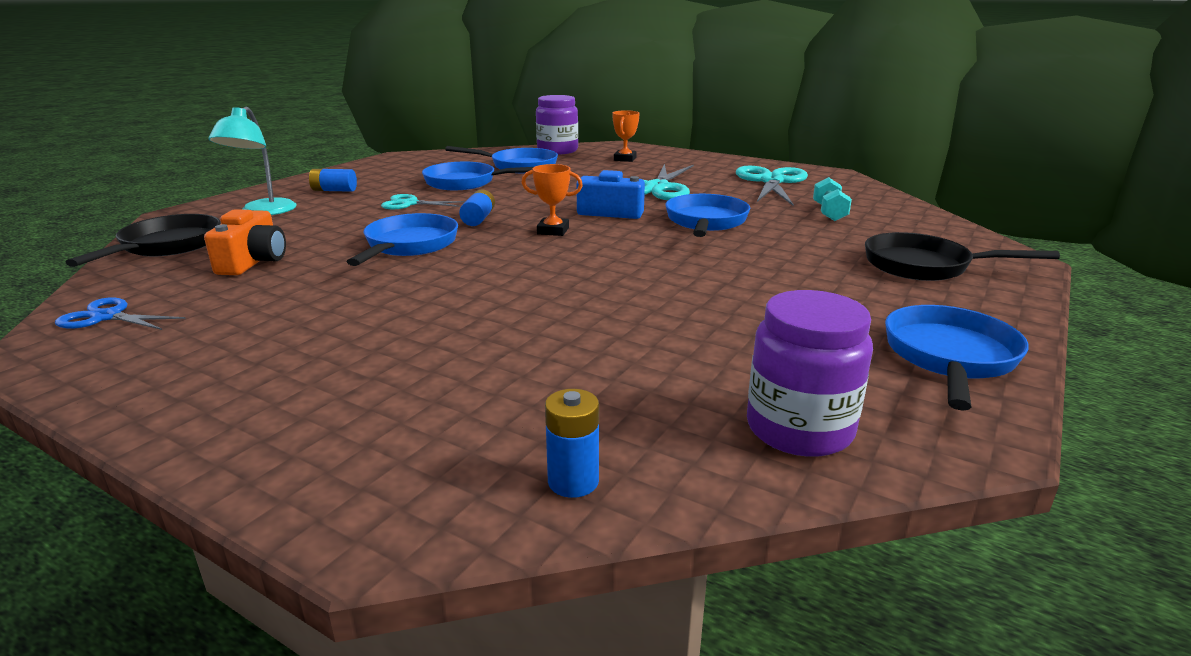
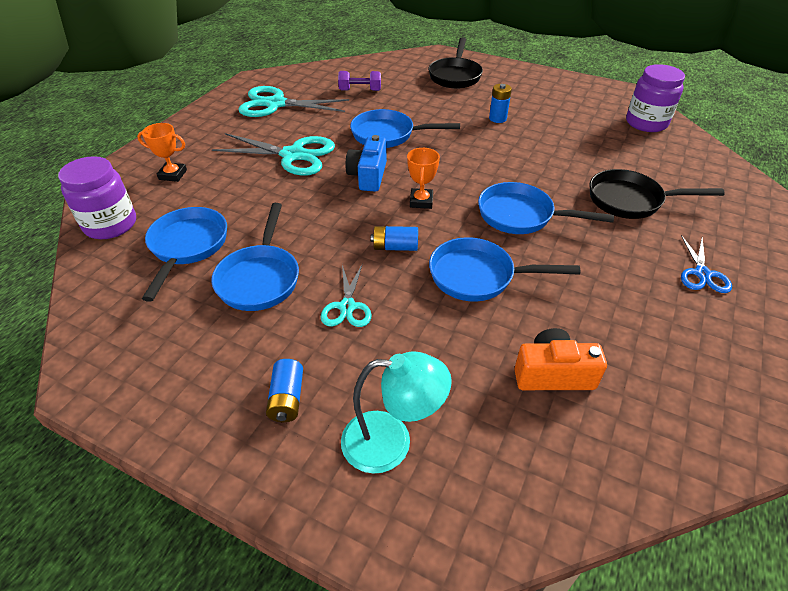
camera: 95 degrees left, 20 degrees up
blue scissors [55,297,186,330] -> blue scissors moved to [681,235,732,293]
black pan [65,214,221,267] -> black pan moved to [589,169,725,219]
blue battery [545,389,599,498] -> blue battery moved to [489,84,512,123]
turquoise dumbbell [813,177,852,221] -> purple dumbbell [338,71,381,91]
blue pan [885,305,1029,411] -> blue pan moved to [478,182,614,234]

